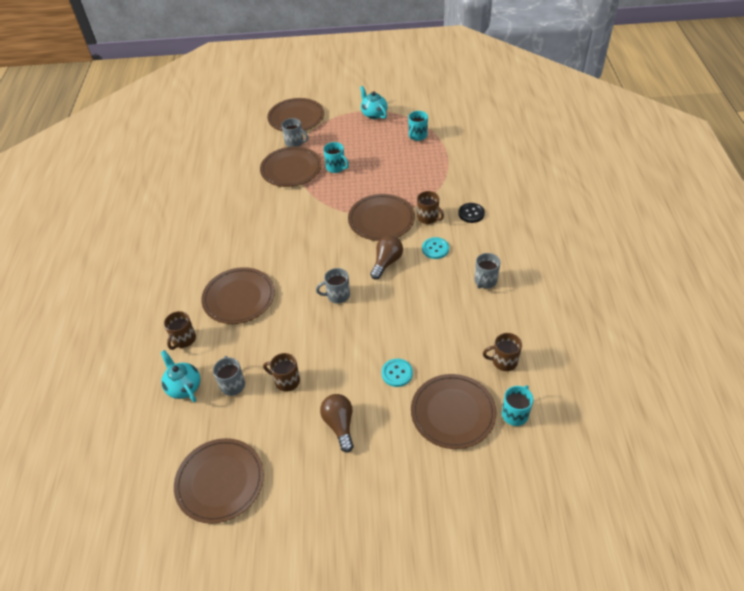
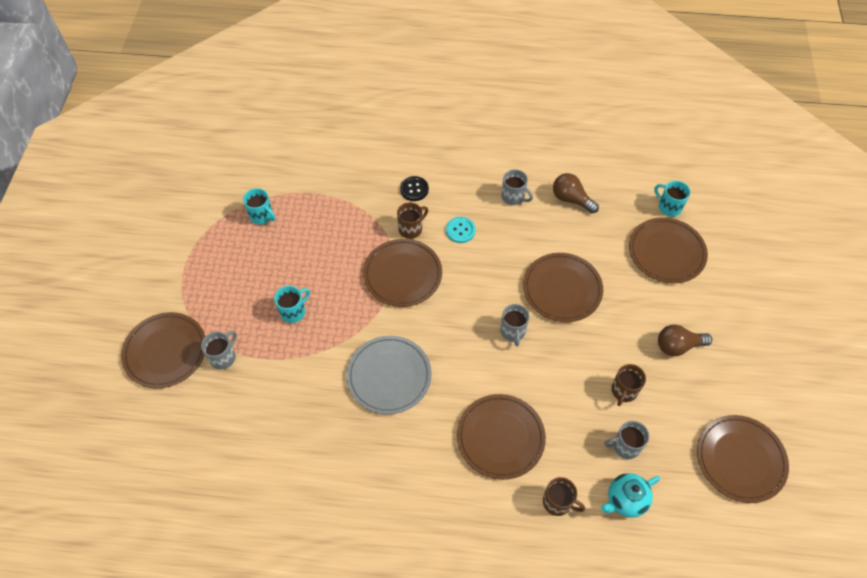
camera: 85 degrees left, 10 degrees up
brown plate [260,147,322,187] -> brown plate moved to [523,253,603,322]
turquoise teapot [360,86,387,119] -> none
brown light bulb [370,236,403,280] -> brown light bulb moved to [553,173,599,213]
turquoise button [381,359,413,387] -> none
brown mug [483,333,522,371] -> none
none -> grey plate [346,336,432,414]

